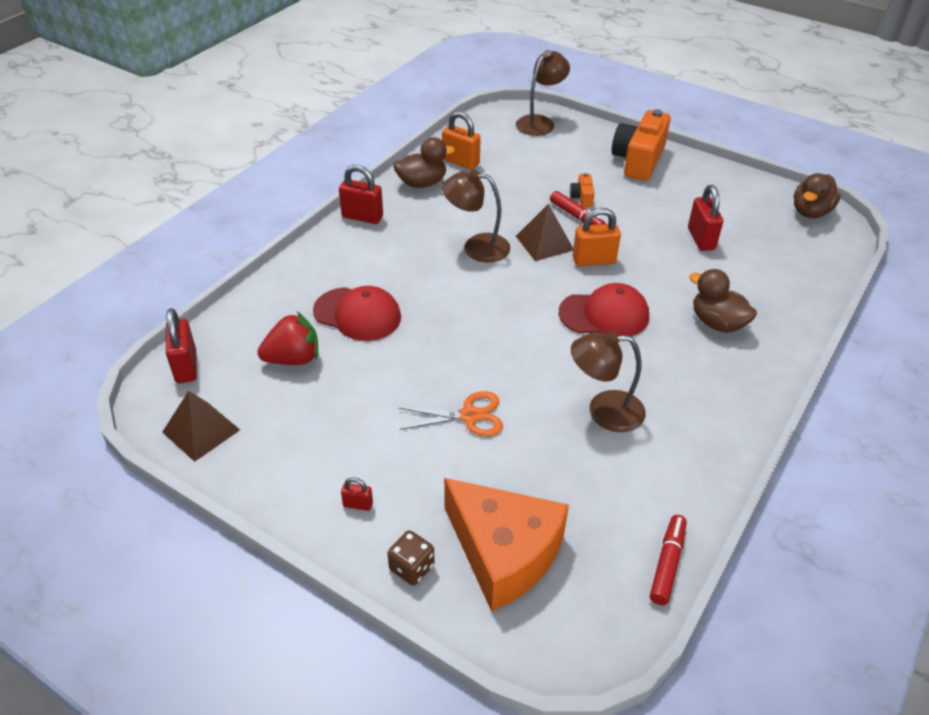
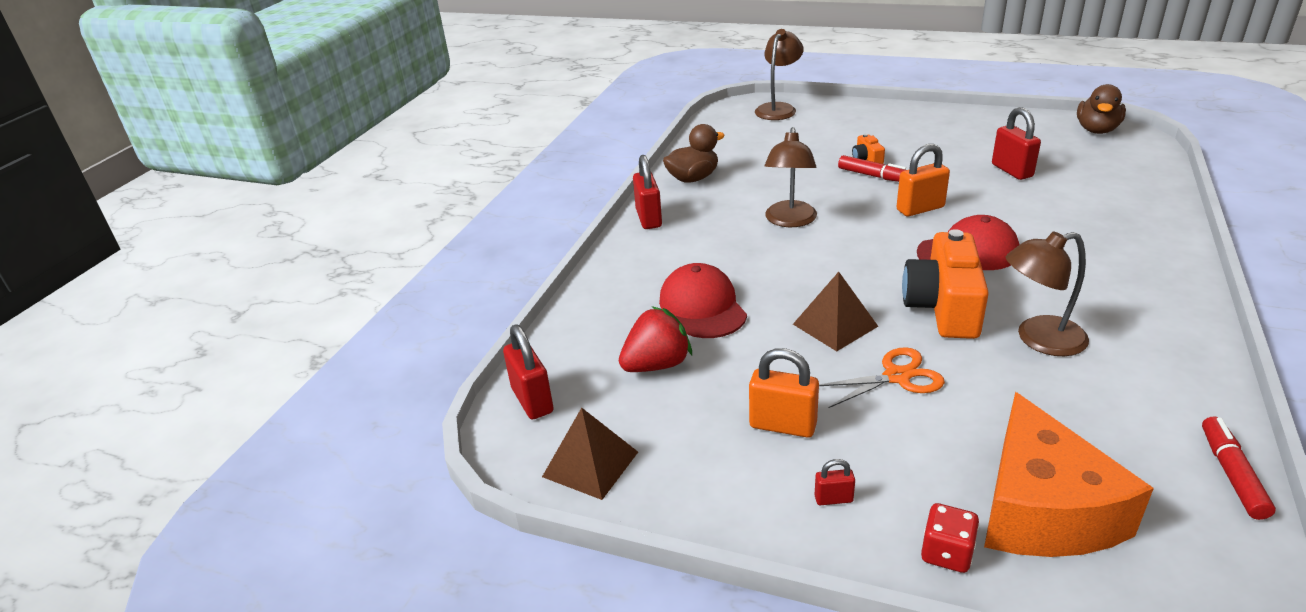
camera: 10 degrees left, 10 degrees down
red cap [313,286,401,341] -> red cap turned 120 degrees counterclockwise [659,263,747,338]
red padlock [339,165,383,224] -> red padlock turned 75 degrees clockwise [633,155,662,229]
brown dice [388,530,434,586] -> red dice [921,503,979,573]
orange padlock [442,111,481,170] -> orange padlock moved to [749,348,819,438]
brown lamp [442,170,510,262] -> brown lamp turned 75 degrees counterclockwise [764,127,817,227]
orange cheese [444,478,569,612] -> orange cheese turned 60 degrees clockwise [984,392,1154,557]
brown pyramid [516,204,573,261] -> brown pyramid moved to [793,272,878,351]
orange camera [612,109,671,181] -> orange camera moved to [902,229,989,339]
brown duck [689,269,757,333] -> none

